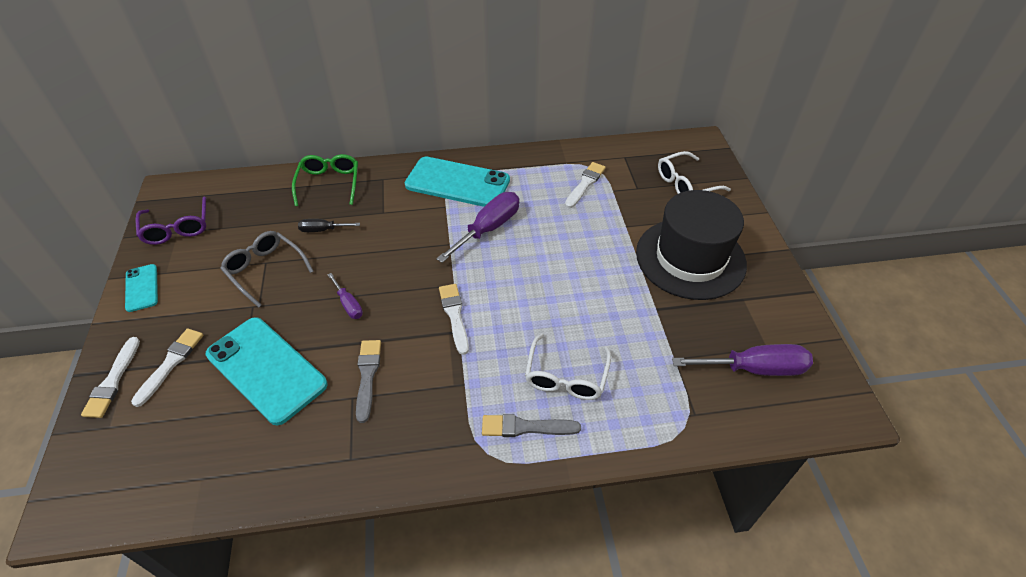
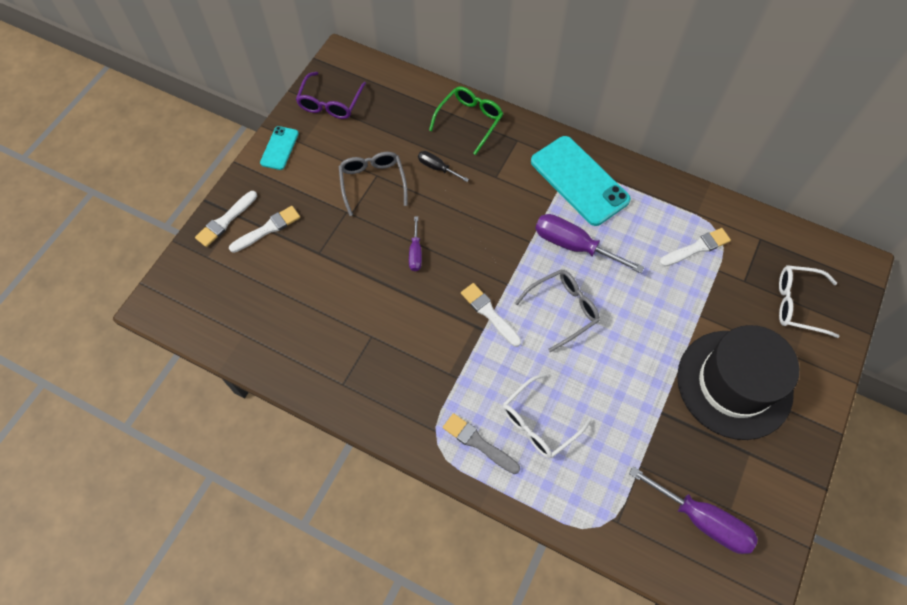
camera: 35 degrees right, 15 degrees up
turquoise phone [206,317,328,425] -> none
grey brush [356,340,381,423] -> none
purple screwdriver [436,192,519,263] -> purple screwdriver turned 135 degrees counterclockwise [535,214,644,273]
white brush [439,284,469,355] -> white brush turned 60 degrees counterclockwise [461,283,521,347]
none -> grey glasses [515,269,600,352]

